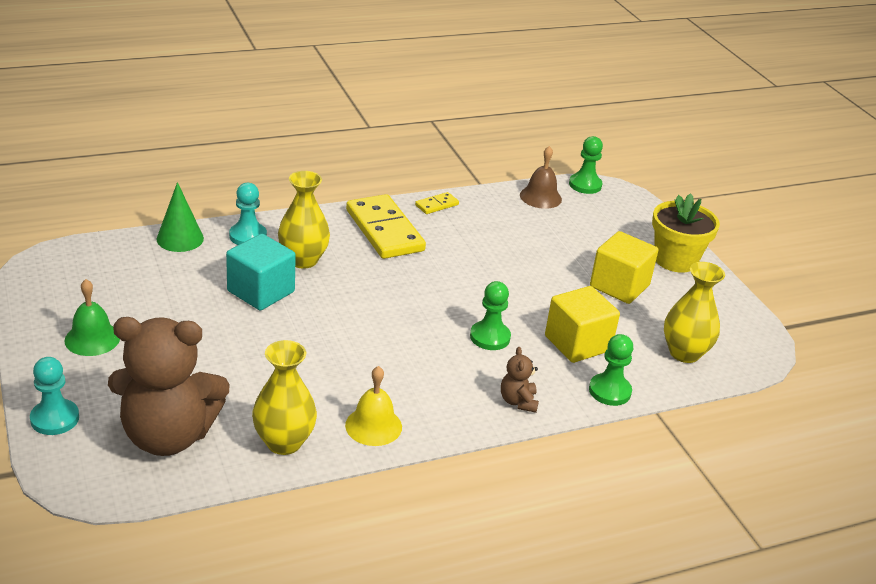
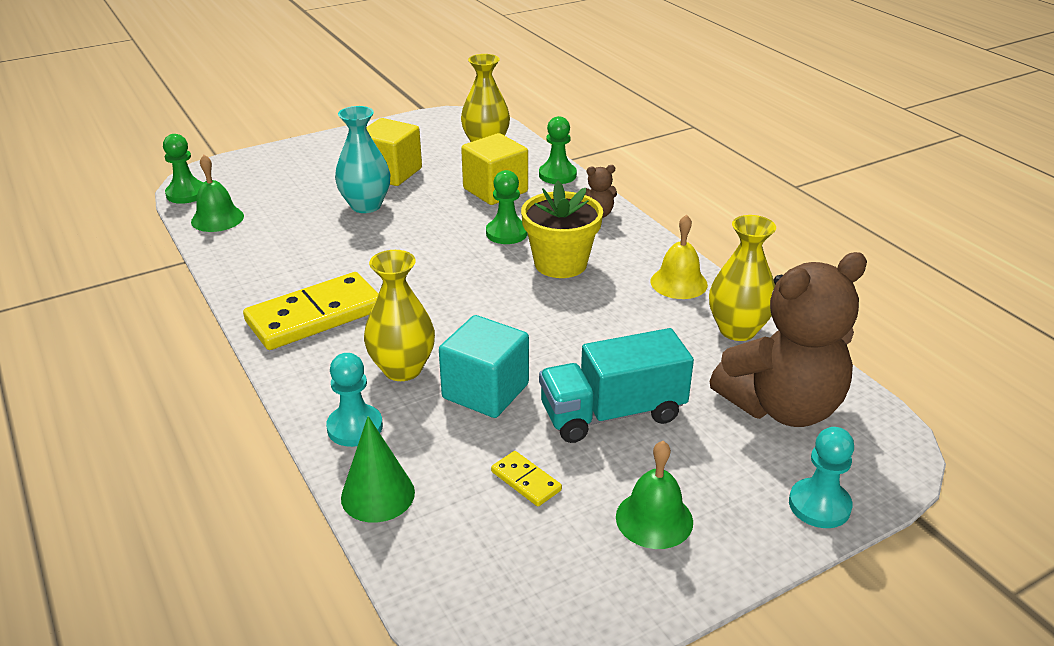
camera: 95 degrees left, 0 degrees up
brown teddy bear [108,317,230,456] -> brown teddy bear turned 75 degrees clockwise [709,252,867,427]
yellow domino [415,192,459,214] -> yellow domino moved to [491,451,562,507]
brown bell [520,146,562,209] -> green bell [191,155,244,232]
yellow flower pot [652,193,720,273] -> yellow flower pot moved to [521,180,603,278]
none -> turquoise vase [335,106,390,213]
none -> turquoise truck [539,328,694,443]

